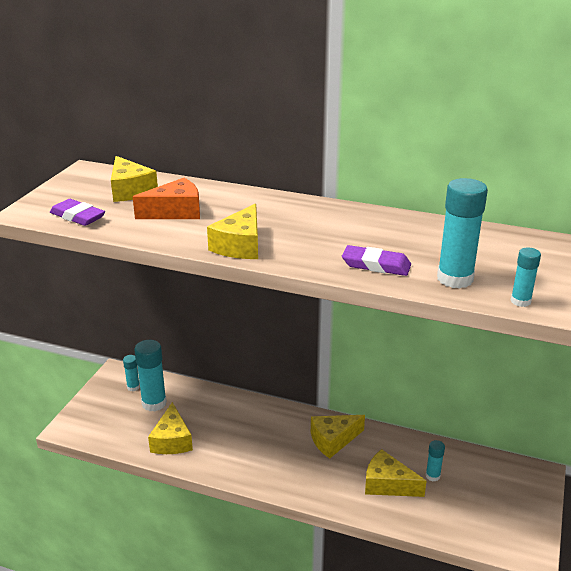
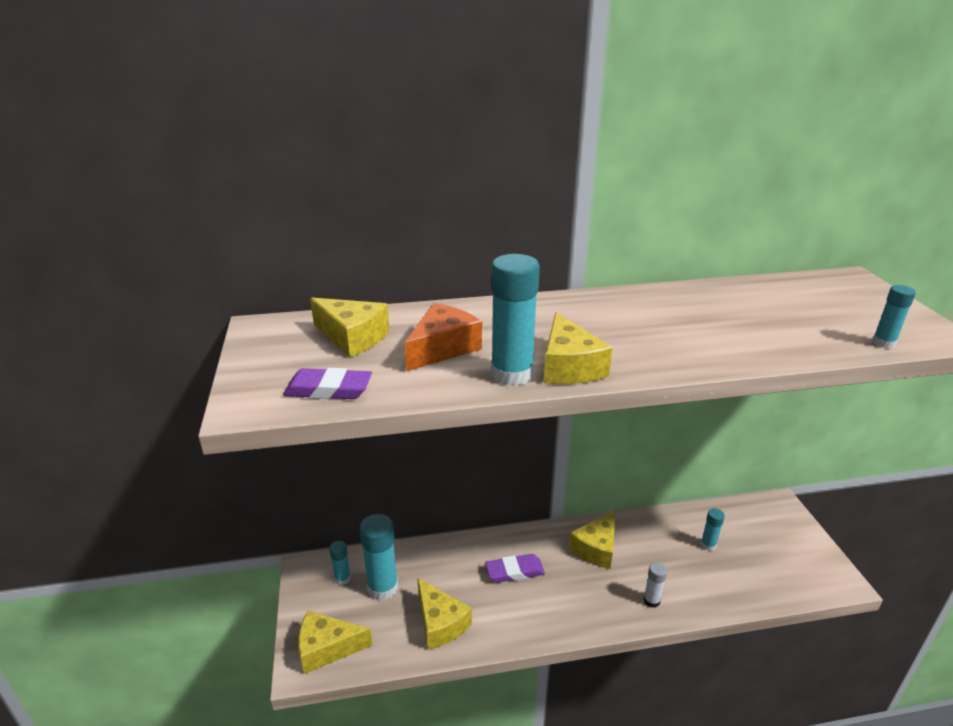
camera: 30 degrees left, 0 degrees up
purple eraser [342,245,411,276] -> purple eraser moved to [485,554,545,583]
yellow cheese [365,449,427,497] -> yellow cheese moved to [298,611,373,674]
turquoise glue stick [437,178,488,288] -> turquoise glue stick moved to [491,254,540,386]
none -> white glue stick [643,562,667,608]

